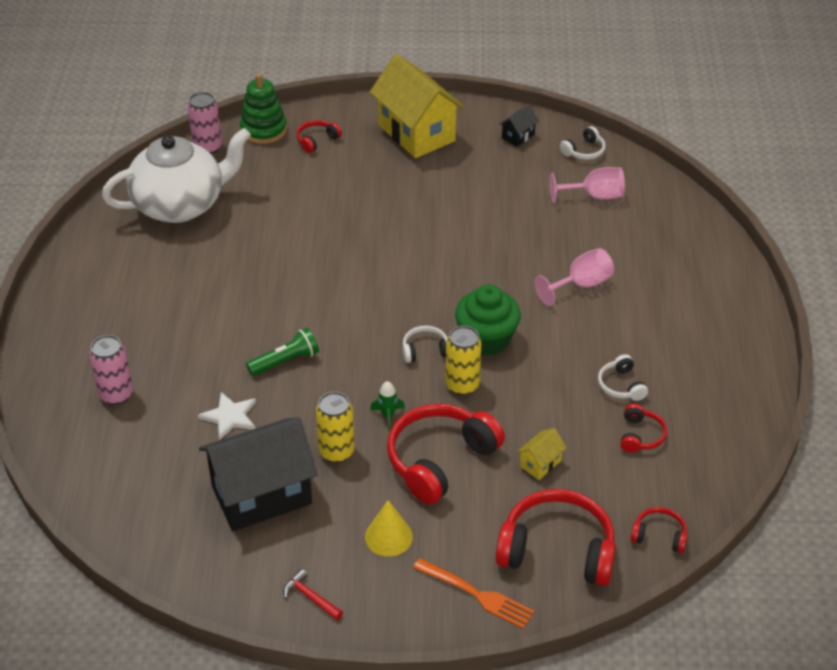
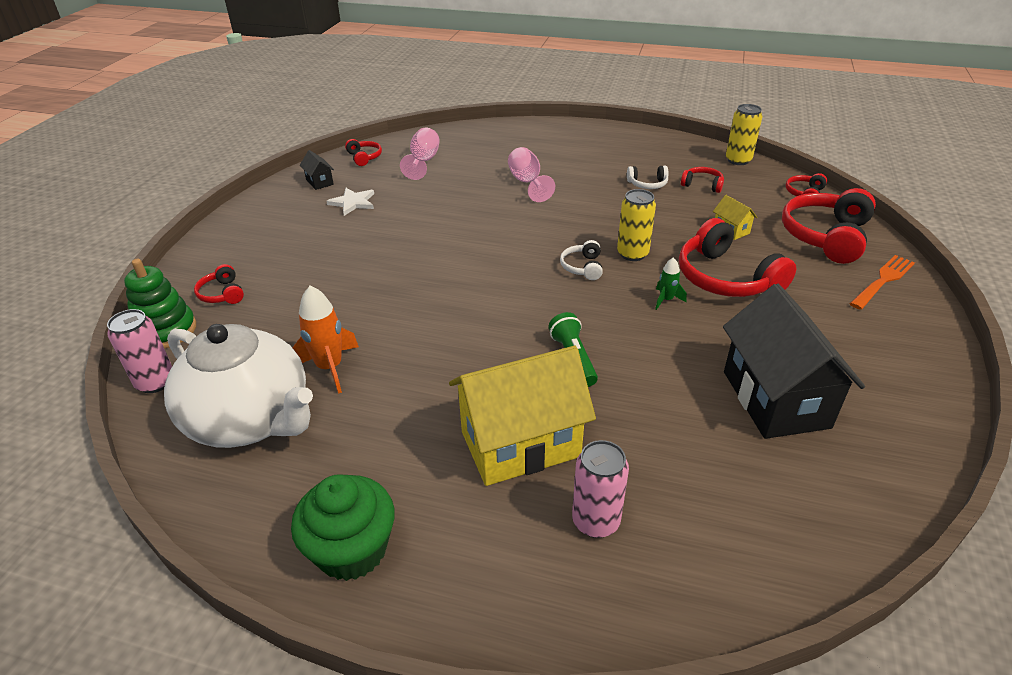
camera: 75 degrees left, 5 degrees down
white teapot [102,128,251,223] -> white teapot turned 135 degrees clockwise [164,324,313,448]
white star [198,392,256,440] -> white star moved to [326,188,374,216]
red hammer [283,569,343,621] -> none
yellow can [316,392,354,463] -> yellow can moved to [726,104,762,165]
yellow cone [365,500,413,557] -> none
yellow house [370,54,464,158] -> yellow house moved to [449,346,596,486]
green cupcake [455,285,521,356] -> green cupcake moved to [291,474,395,581]
white headphones [560,126,606,160] -> red headphones [345,139,382,166]
none -> orange rocket [292,286,359,394]

